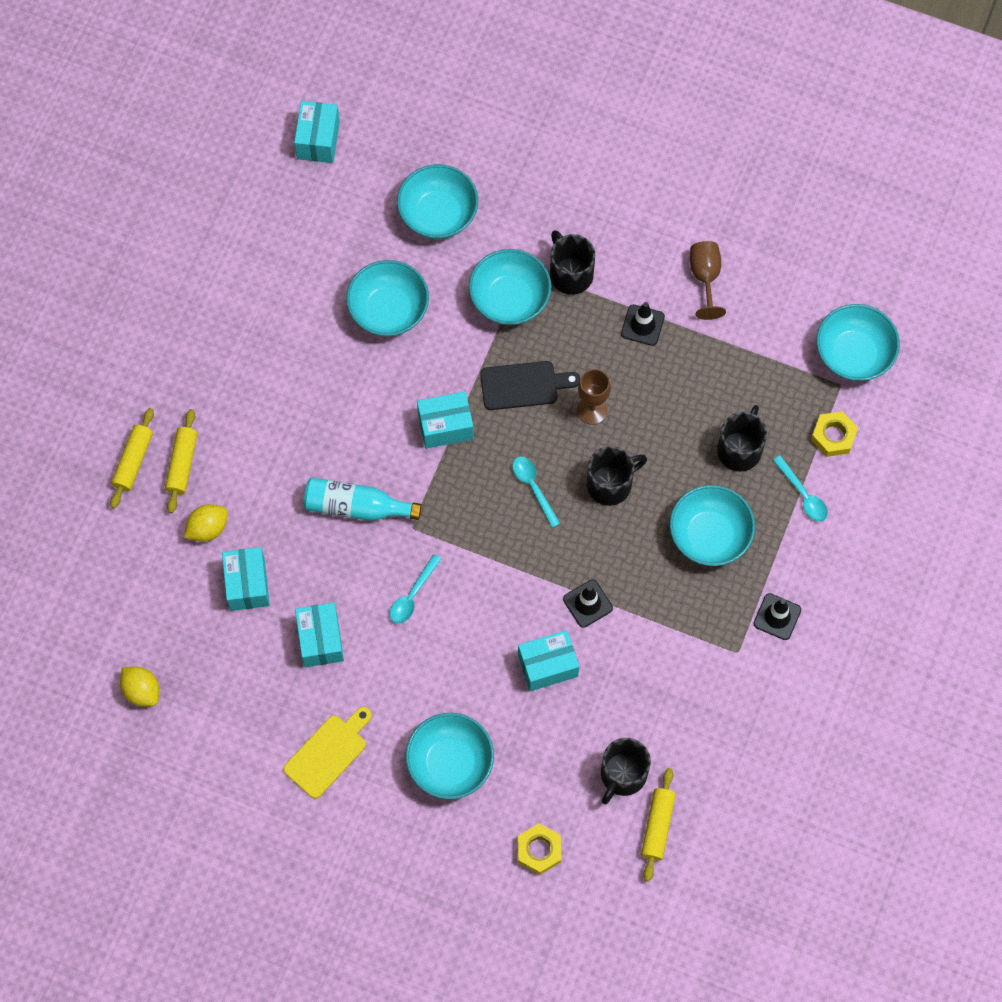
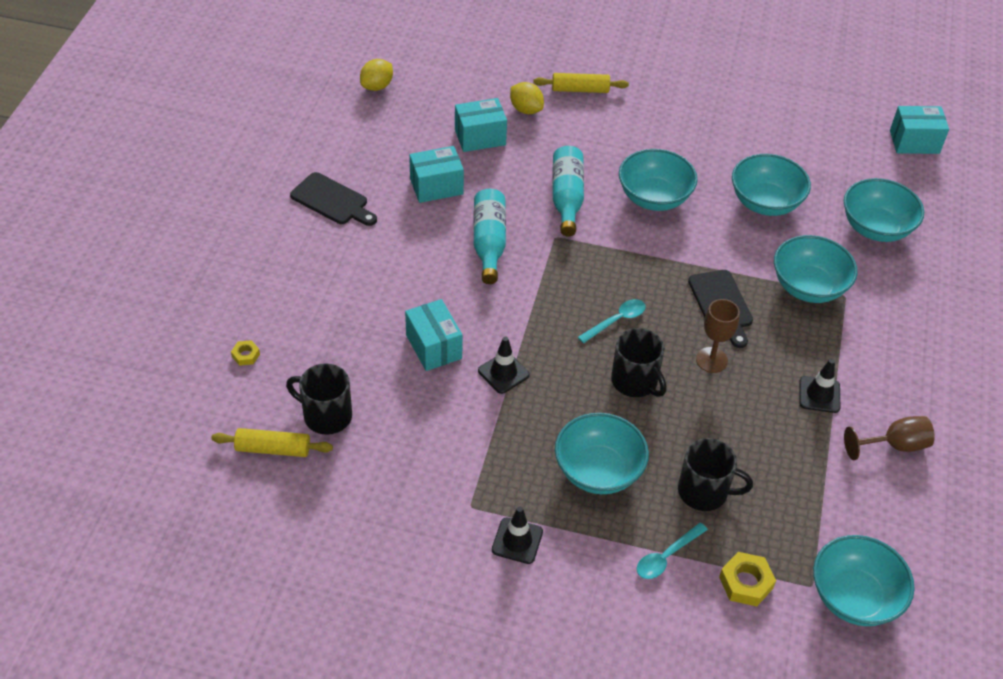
camera: 80 degrees right, 20 degrees down
yellow rolling pin [110,408,154,509] -> none
yellow cutting board [283,707,372,799] -> black cutting board [290,172,377,226]
turquoise spoon [390,554,441,624] -> turquoise bottle [473,189,506,284]
turquoise bowl [406,713,494,799] -> turquoise bowl moved to [619,149,698,211]
turquoise box [417,391,474,449] -> none
yellow nut [518,823,561,875] -> yellow nut [231,340,260,366], size x0.58
black mug [550,230,595,295] -> none

